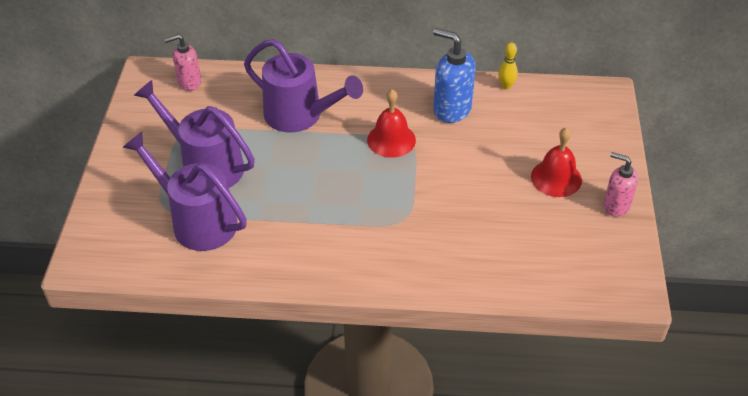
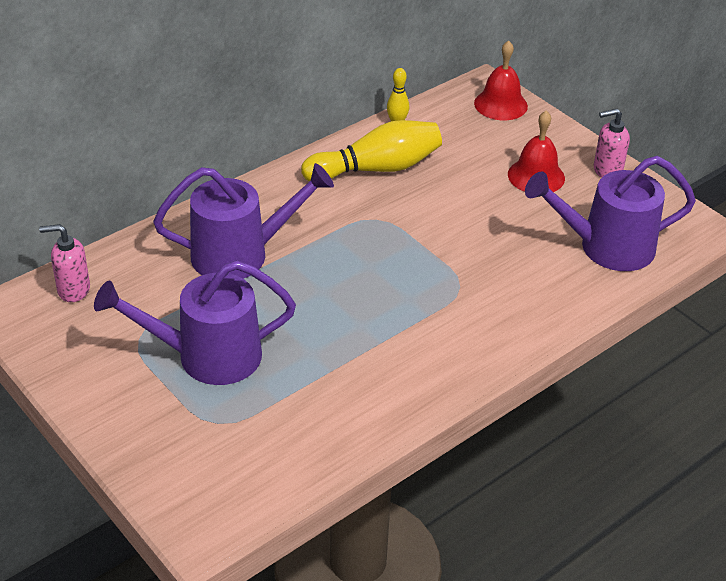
camera: 45 degrees left, 5 degrees down
purple watering can [123,132,247,251] -> purple watering can moved to [525,156,696,271]
pink soap dispenser [164,34,201,91] -> pink soap dispenser turned 60 degrees clockwise [39,224,90,302]
red bell [367,89,416,158] -> red bell moved to [474,40,528,120]
blue soap dispenser [433,28,476,123] -> yellow bowling pin [301,120,442,181]

